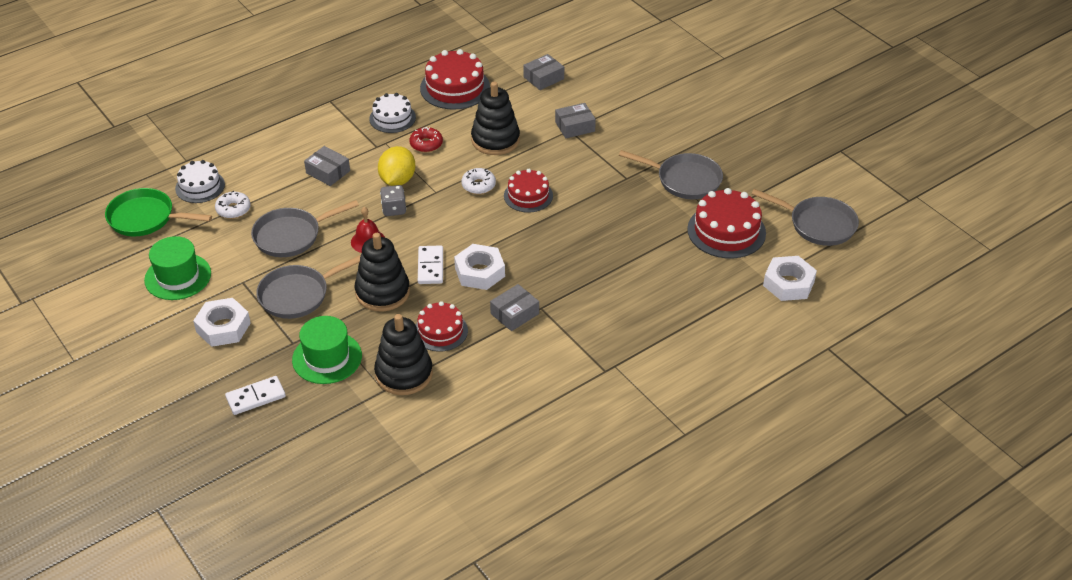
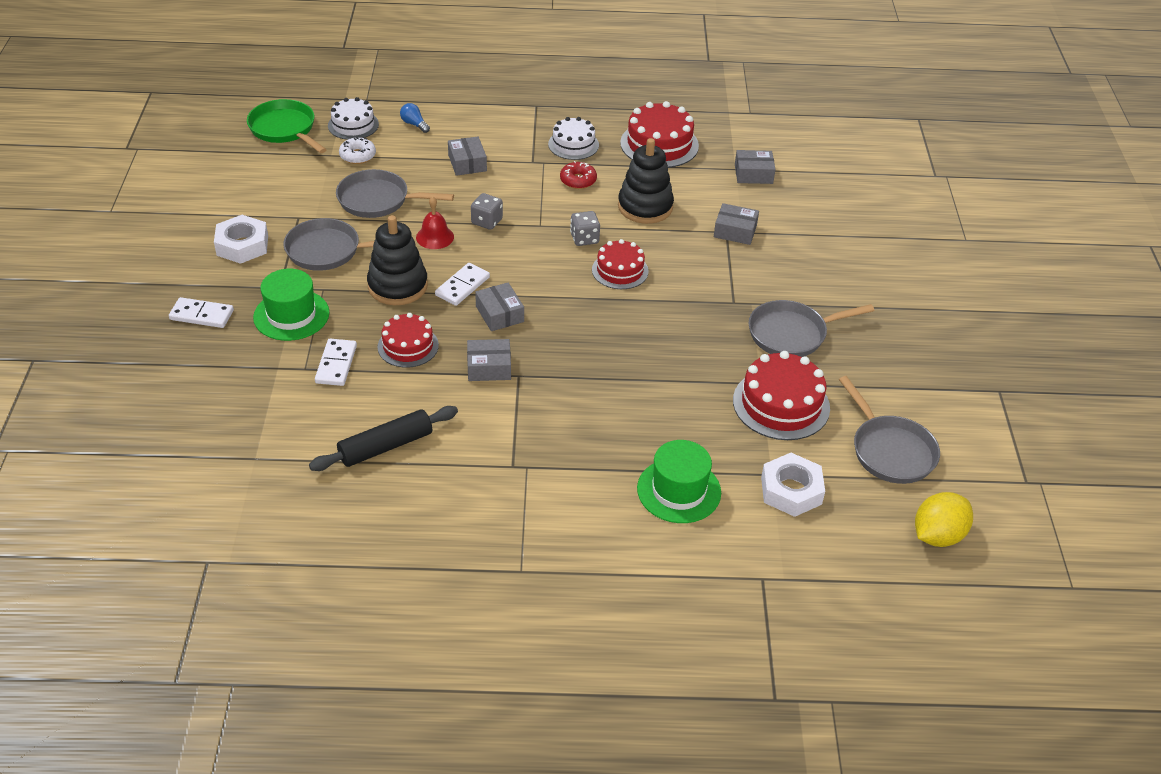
camera: 35 degrees right, 0 degrees up
green hat [144,236,211,300] -> green hat moved to [637,440,721,523]
black stacking toy [374,314,433,395] -> white domino [315,339,357,386]
yellow lemon [378,146,415,186] -> yellow lemon moved to [915,492,973,547]
white nut [454,244,505,290] -> grey box [475,283,524,331]
white donut [461,168,496,194] -> grey dice [570,211,600,246]
grey pan [619,150,723,199] -> grey pan turned 105 degrees clockwise [748,300,874,357]
none -> black rolling pin [309,406,458,471]
none -> blue light bulb [400,103,430,133]

